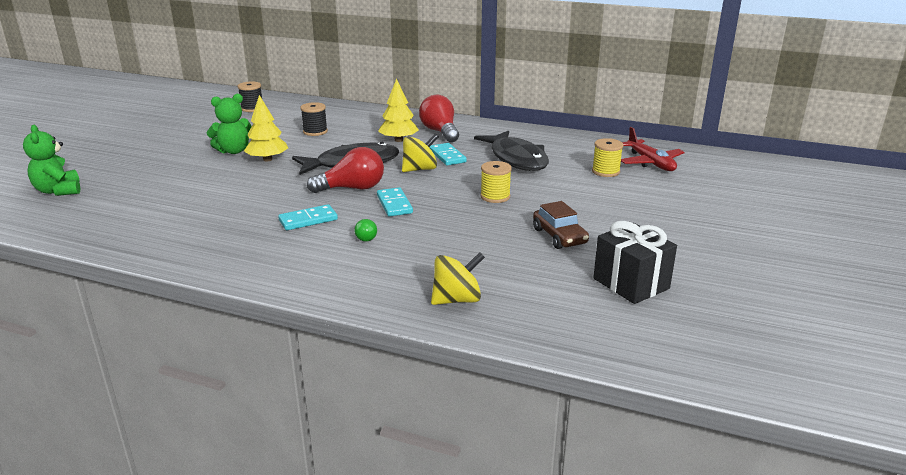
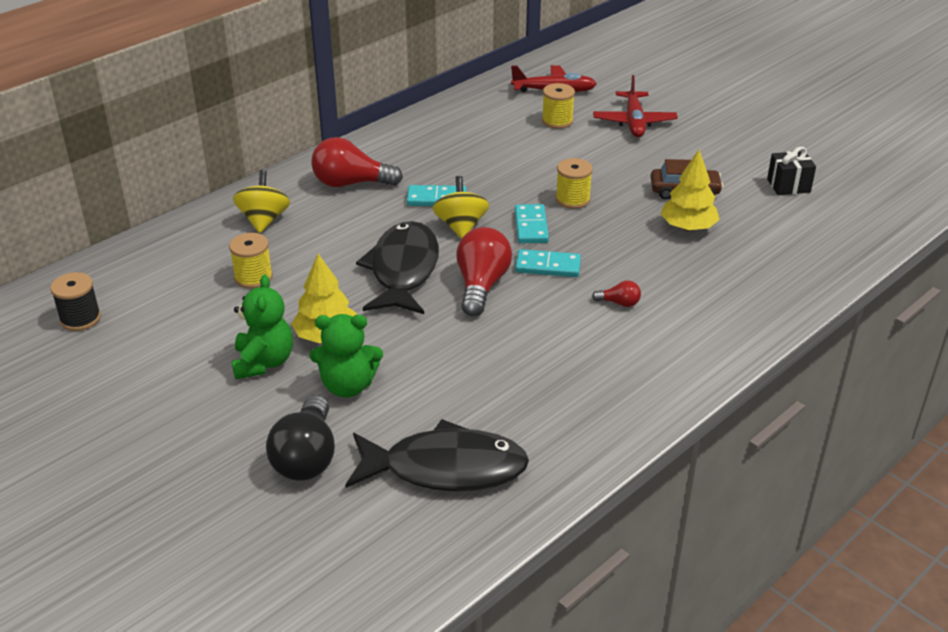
camera: 65 degrees left, 10 degrees up
green teddy bear [23,125,80,196] -> green teddy bear moved to [310,314,383,398]
turquoise domino [278,204,338,230] -> turquoise domino moved to [515,204,549,243]
black spool [300,102,328,136] -> yellow spool [229,233,273,289]
green light bulb [354,219,377,242] -> red light bulb [592,281,641,307]
yellow tree [378,79,419,142] -> yellow tree moved to [660,150,720,231]
yellow spinning top [431,252,485,305] -> yellow spinning top moved to [233,170,290,233]
black fish [474,131,549,171] -> black fish moved to [345,419,529,491]
black gift [593,221,677,304] -> black gift [767,147,816,195], size x0.66
none -> black light bulb [266,395,335,481]
none -> red plane [593,75,678,137]

